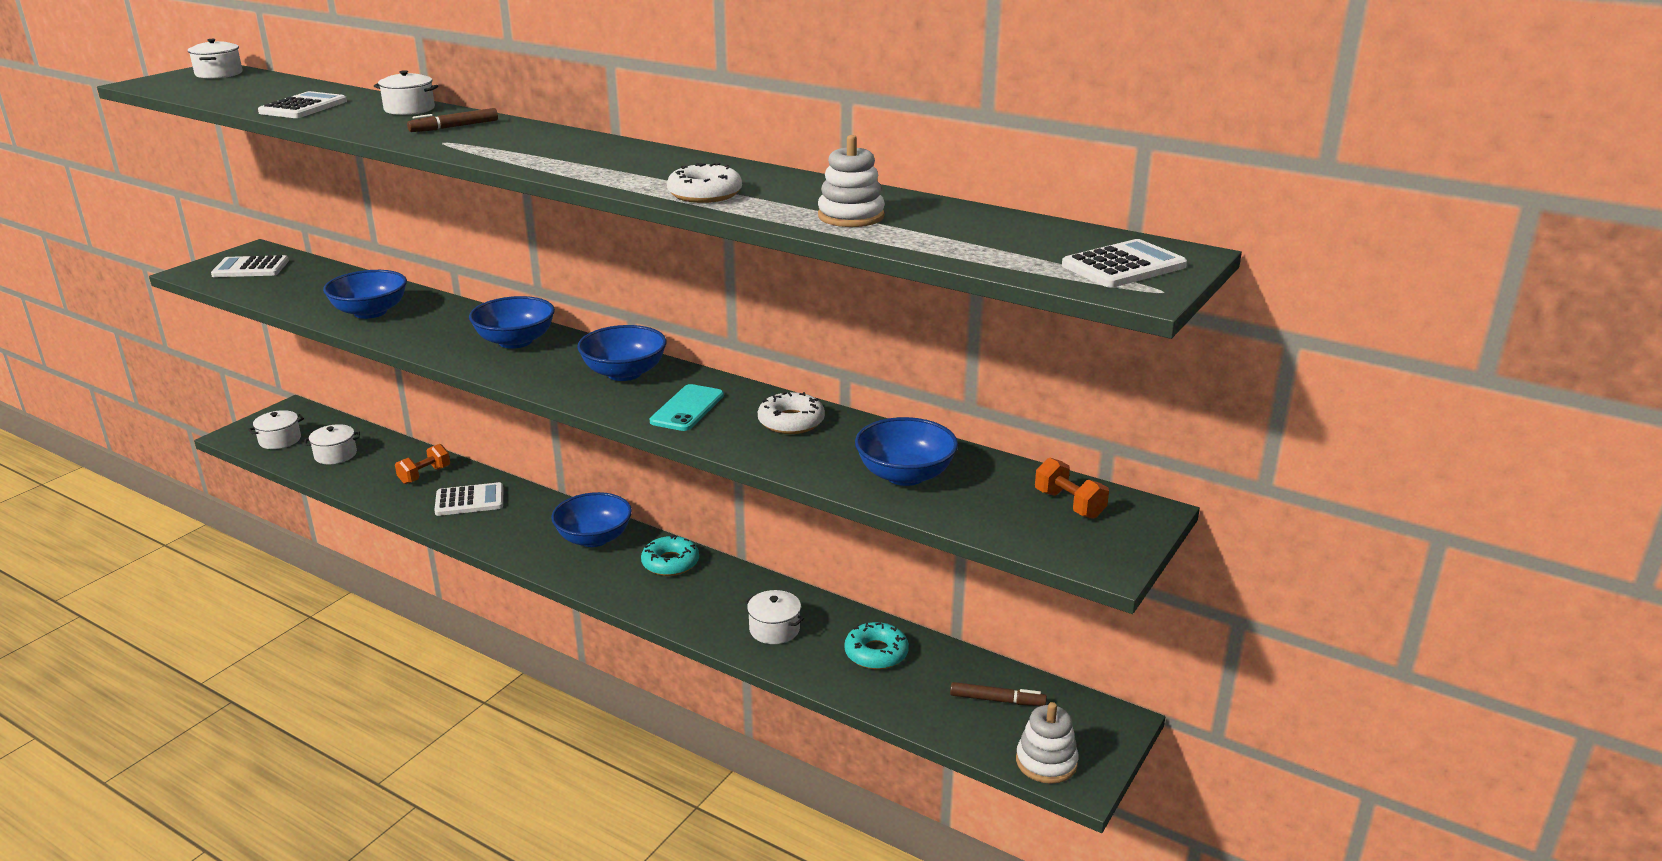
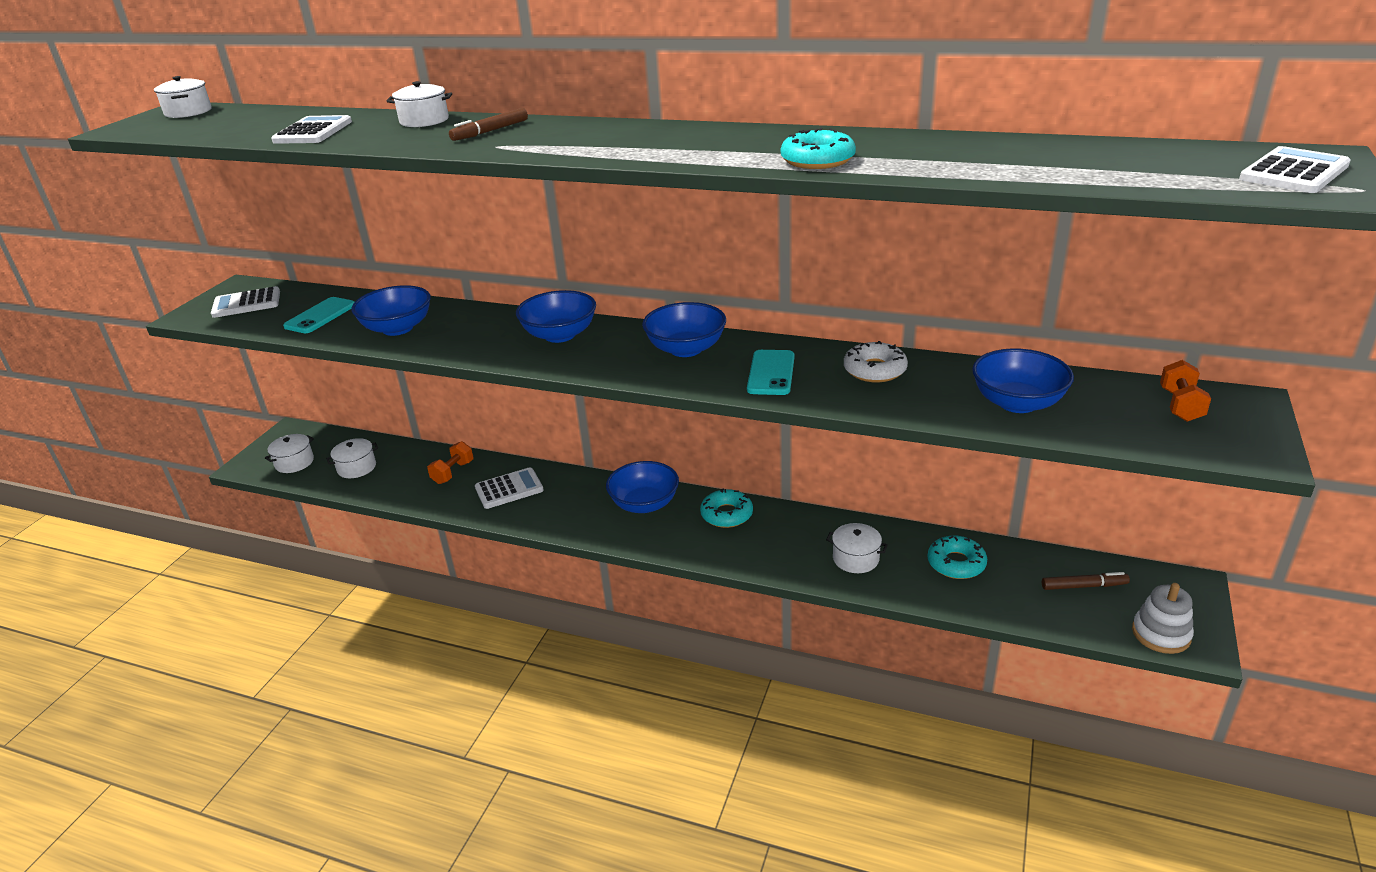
camera: 10 degrees left, 5 degrees up
white donut [667,163,742,203] -> turquoise donut [781,128,856,169]
white stacking toy [818,135,885,227] -> none
orange dumbbell [1035,458,1109,519] -> orange dumbbell turned 60 degrees clockwise [1160,360,1211,422]
none -> turquoise phone [283,297,355,333]

